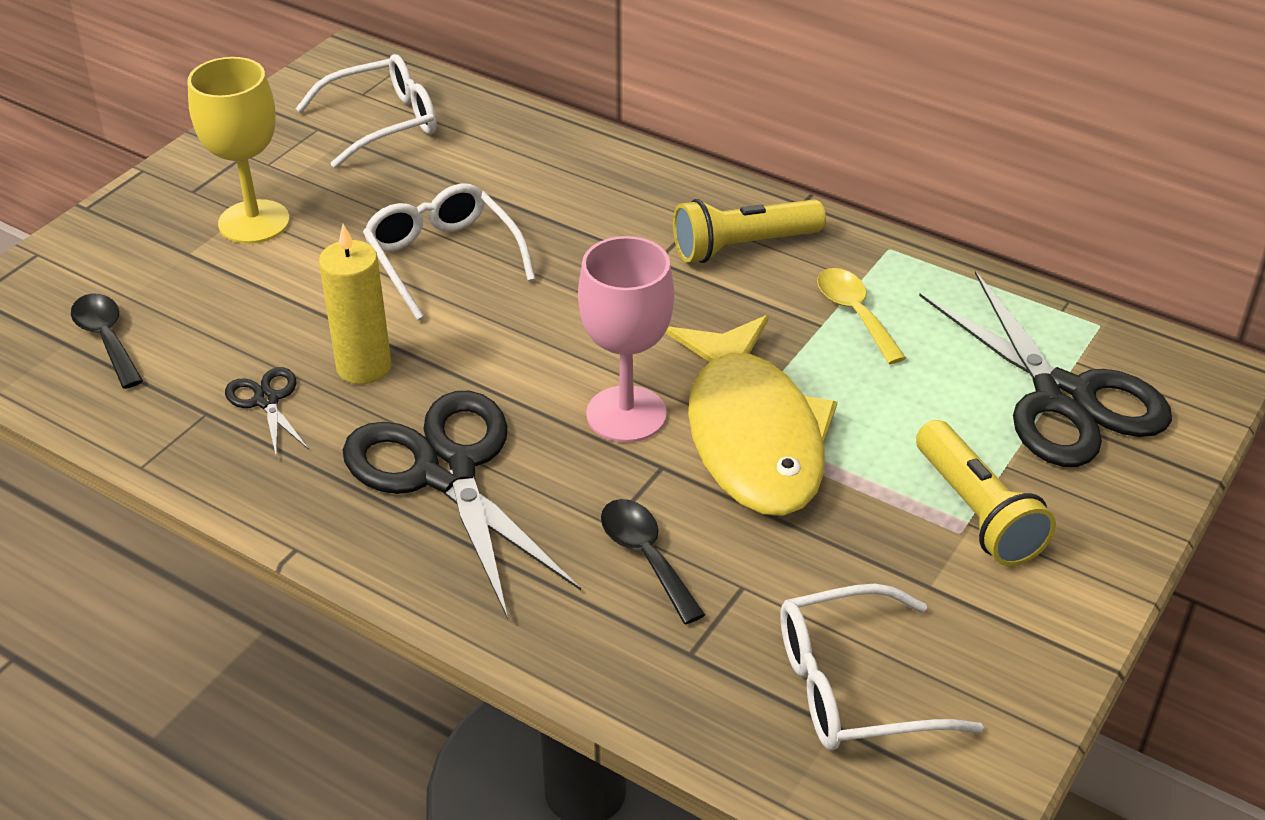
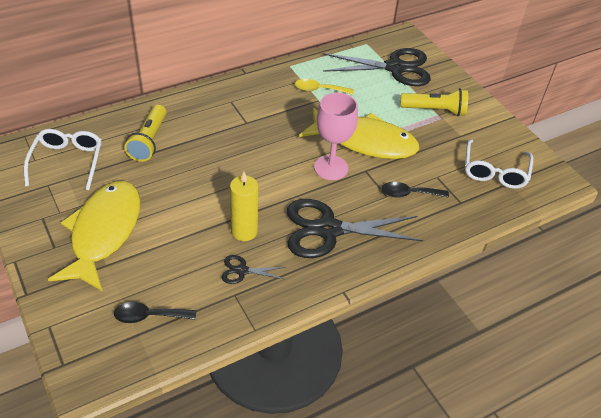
camera: 65 degrees left, 5 degrees up
yellow goblet [187,57,290,244] -> yellow fish [48,181,141,291]
white glasses [363,183,536,320] -> none
yellow flashlight [673,199,826,263] -> yellow flashlight moved to [124,105,167,162]

